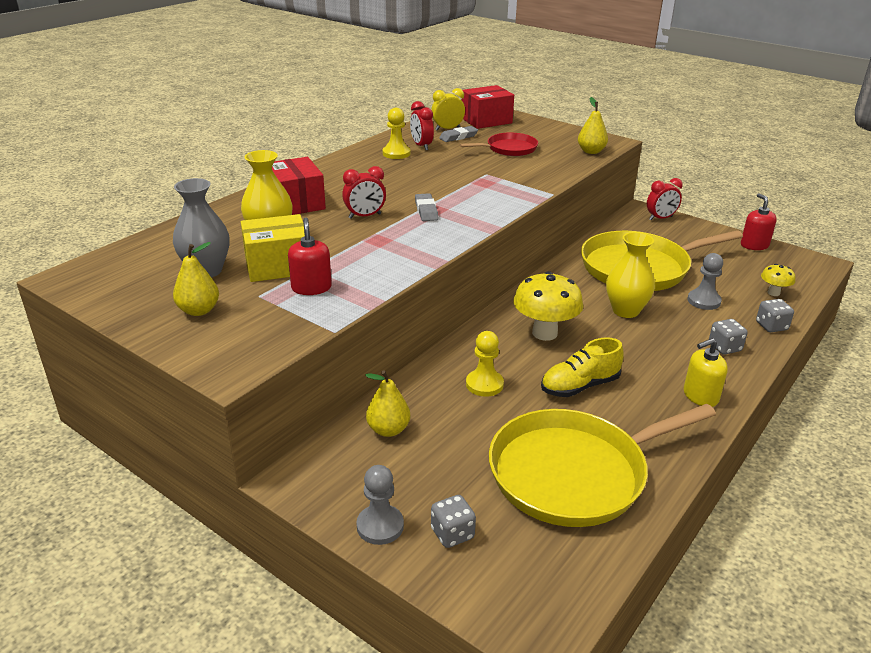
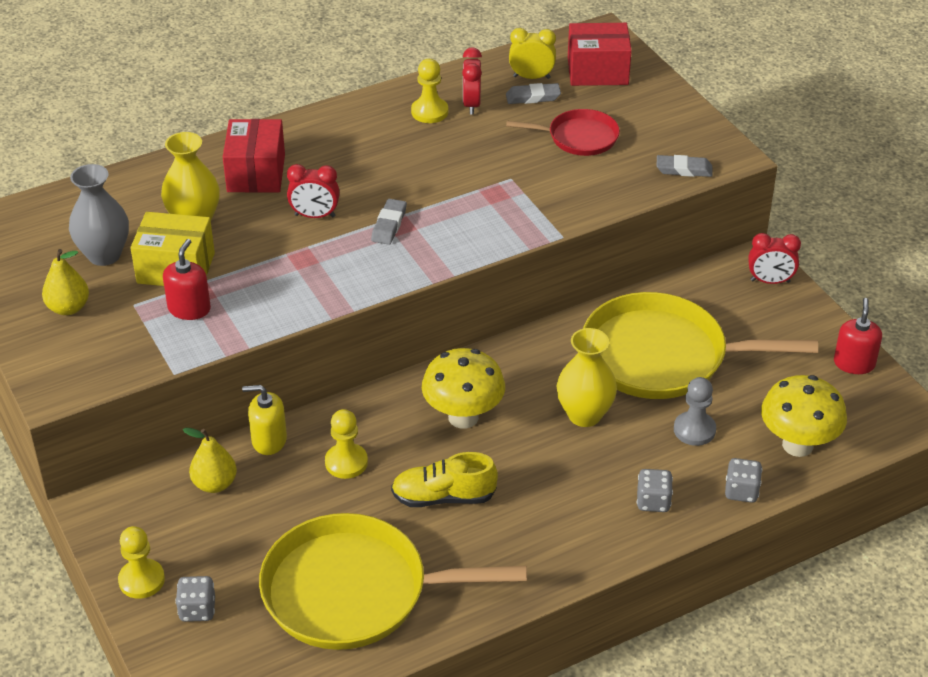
camera: 25 degrees right, 10 degrees up
grey pawn [356,465,404,545] -> yellow pawn [118,526,165,599]
yellow pear [578,97,608,154] -> grey eraser [657,155,713,177]
yellow soap dispenser [684,338,728,407] -> yellow soap dispenser moved to [242,385,287,455]
yellow mushroom [761,264,795,296] -> yellow mushroom [761,375,847,457], size x1.94

